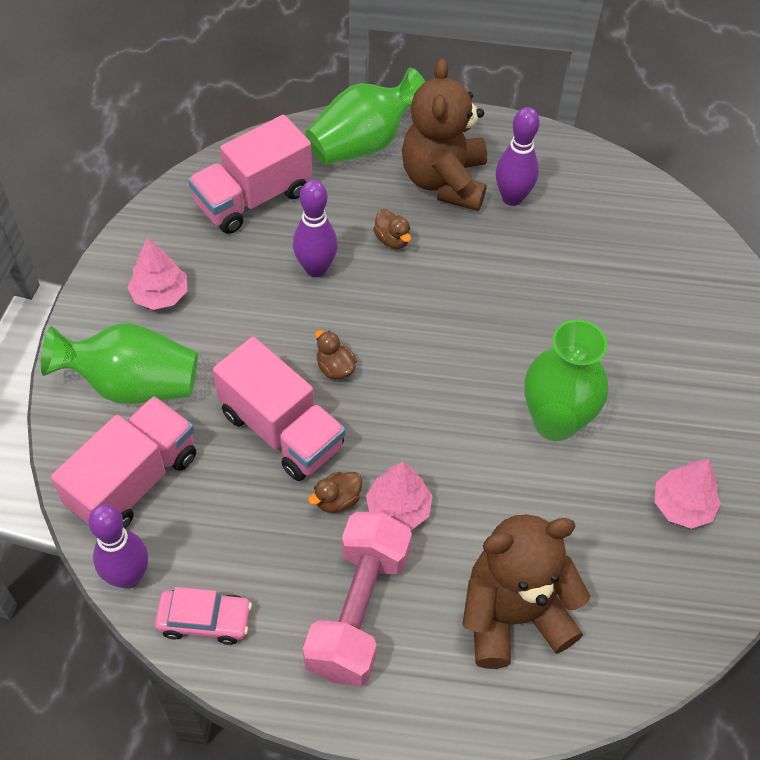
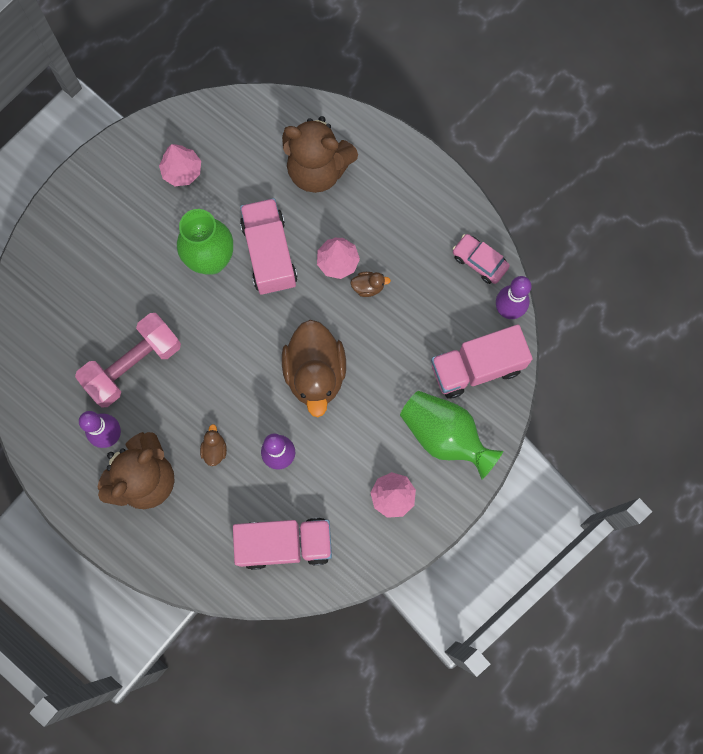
camera: 145 degrees left, 20 degrees up
pink truck [213,337,345,481] -> pink truck moved to [240,198,297,295]
pink dumbbell [303,512,412,686] -> pink dumbbell moved to [75,313,181,407]
green vase [306,68,426,165] -> none
brown duck [315,330,357,379] -> brown duck [282,320,346,417], size x2.45

